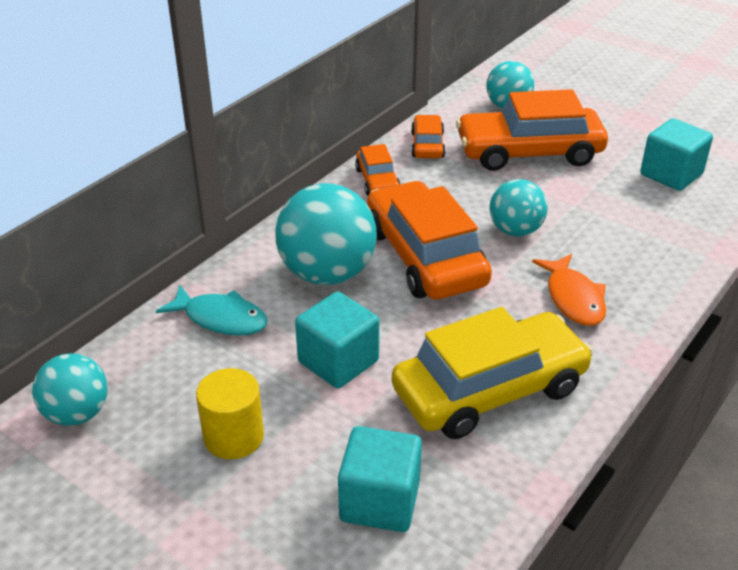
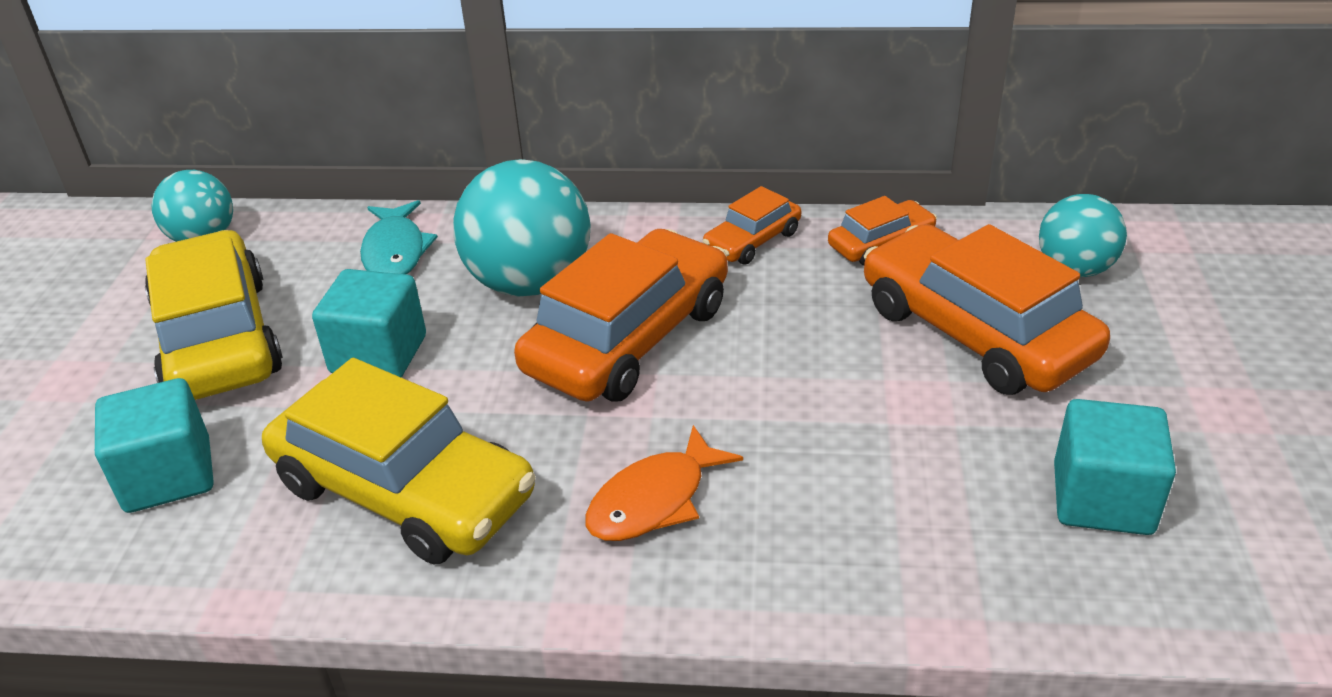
camera: 60 degrees right, 0 degrees up
yellow cylinder [196,368,264,459] -> yellow car [145,230,283,400]
turquoise ball [490,179,547,237] -> none

